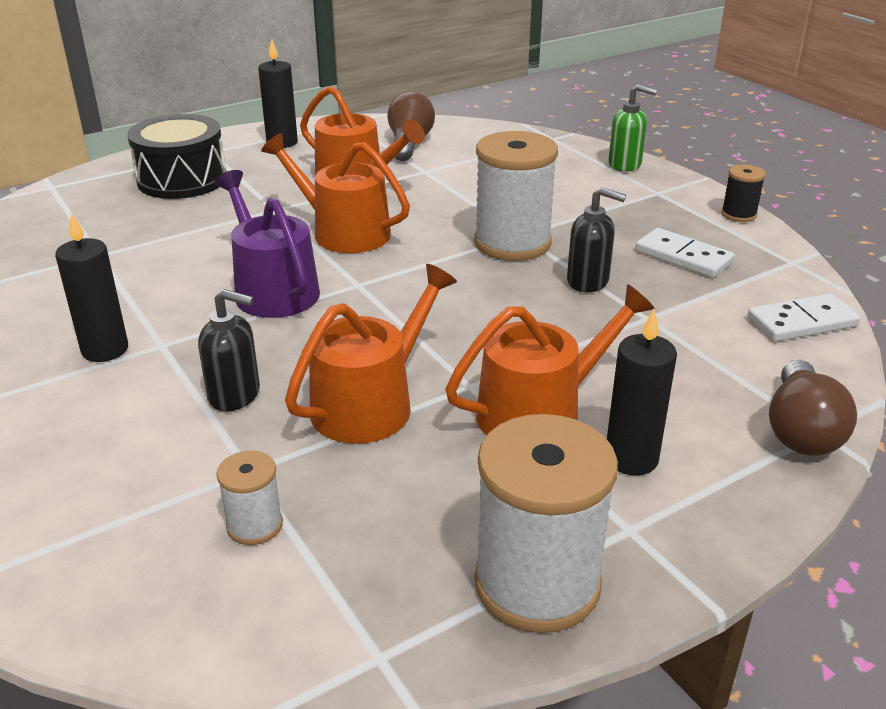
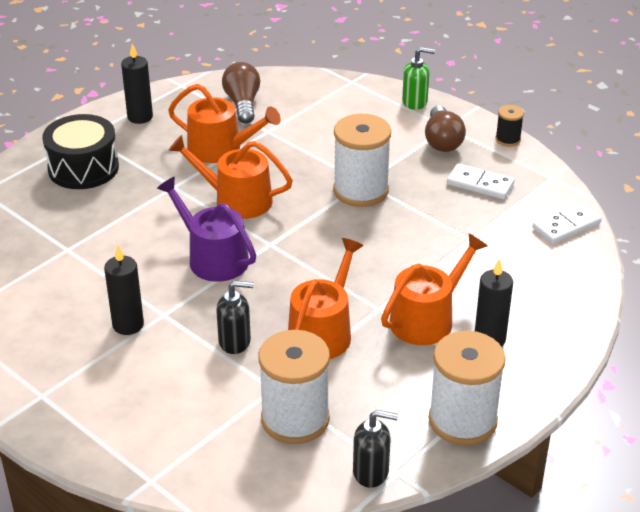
camera: 15 degrees left, 5 degrees up
white spool [217,451,283,545] -> white spool [258,330,330,444], size x2.10
black soap dispenser [567,187,626,292] -> black soap dispenser moved to [353,410,398,488]
brown light bulb [769,360,857,456] -> brown light bulb moved to [425,105,466,152]

